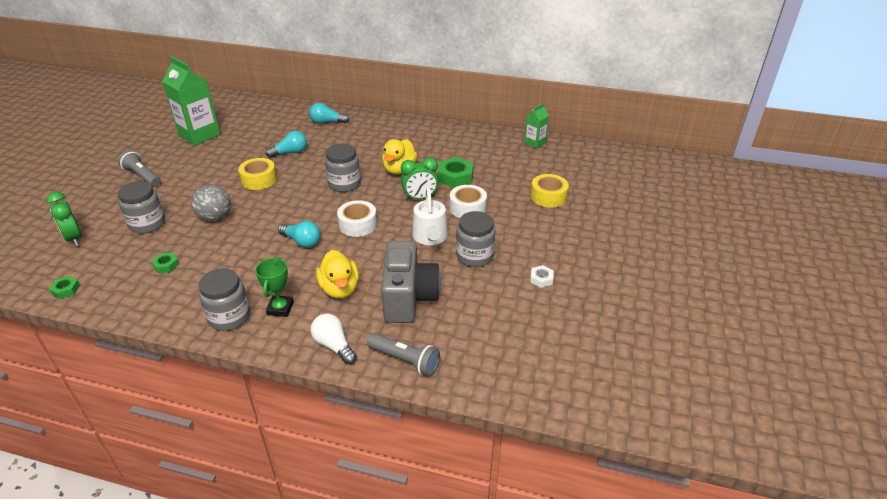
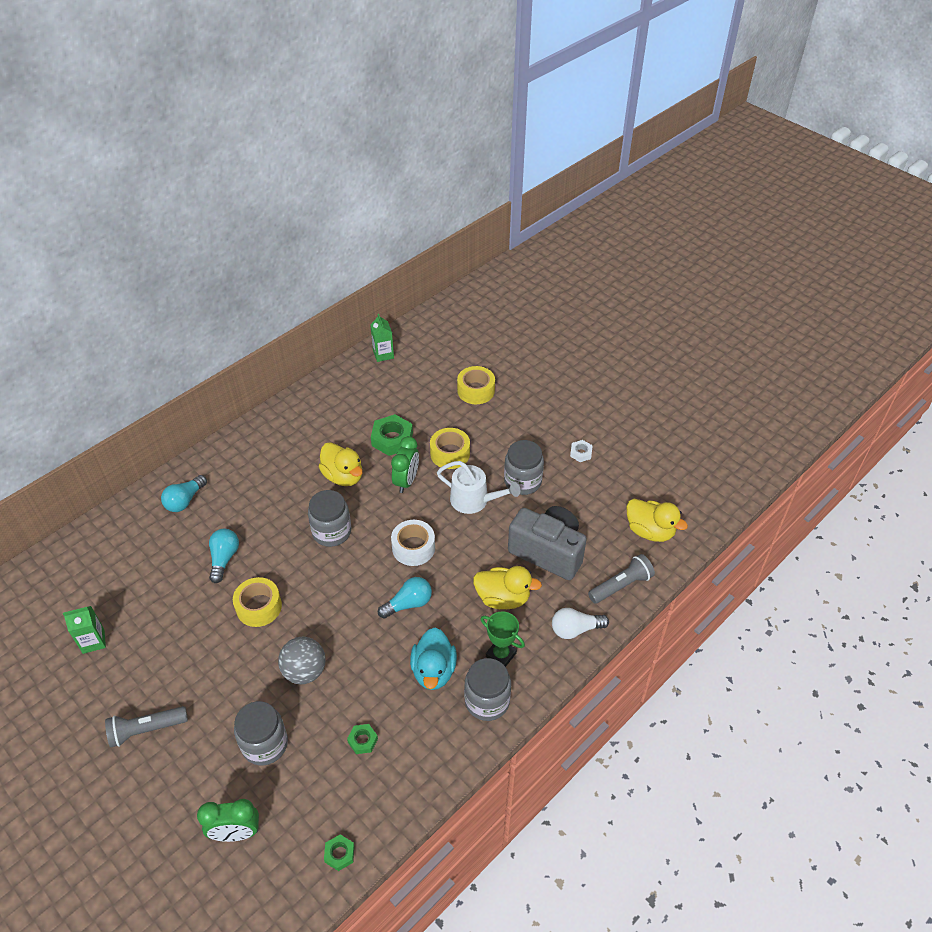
camera: 60 degrees left, 10 degrees up
green carton [162,56,220,146] -> green carton [63,606,106,654], size x0.51
white tape [450,185,487,218] -> yellow tape [430,428,470,469]
none -> turquoise duck [410,628,457,690]
none -> yellow duck [626,499,688,542]

